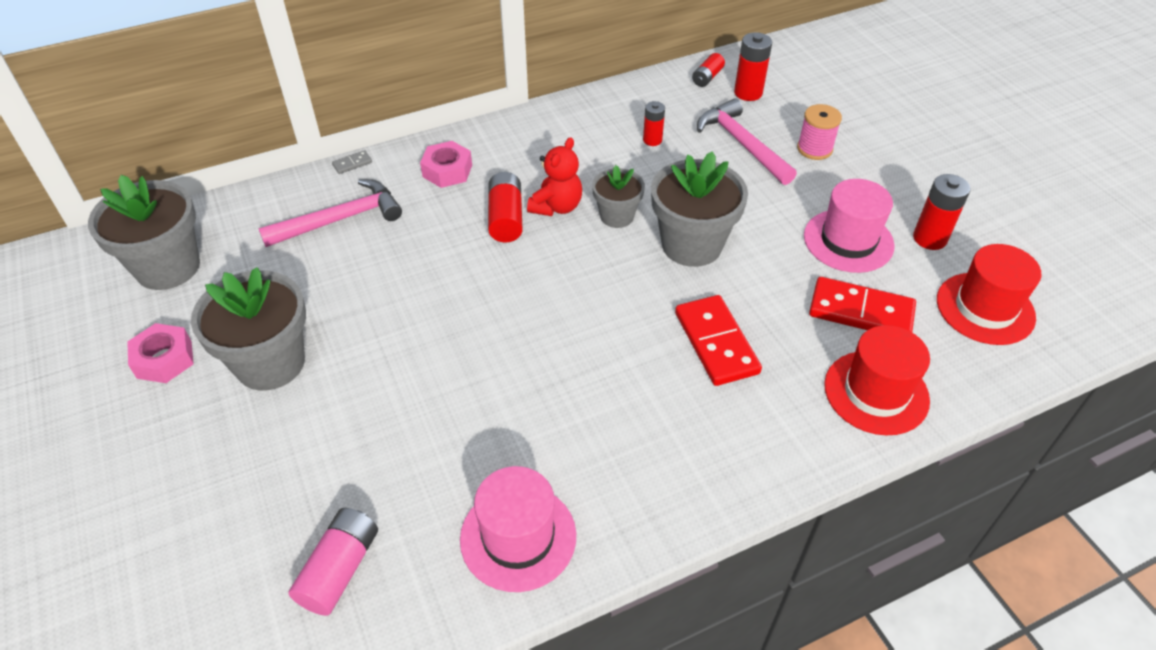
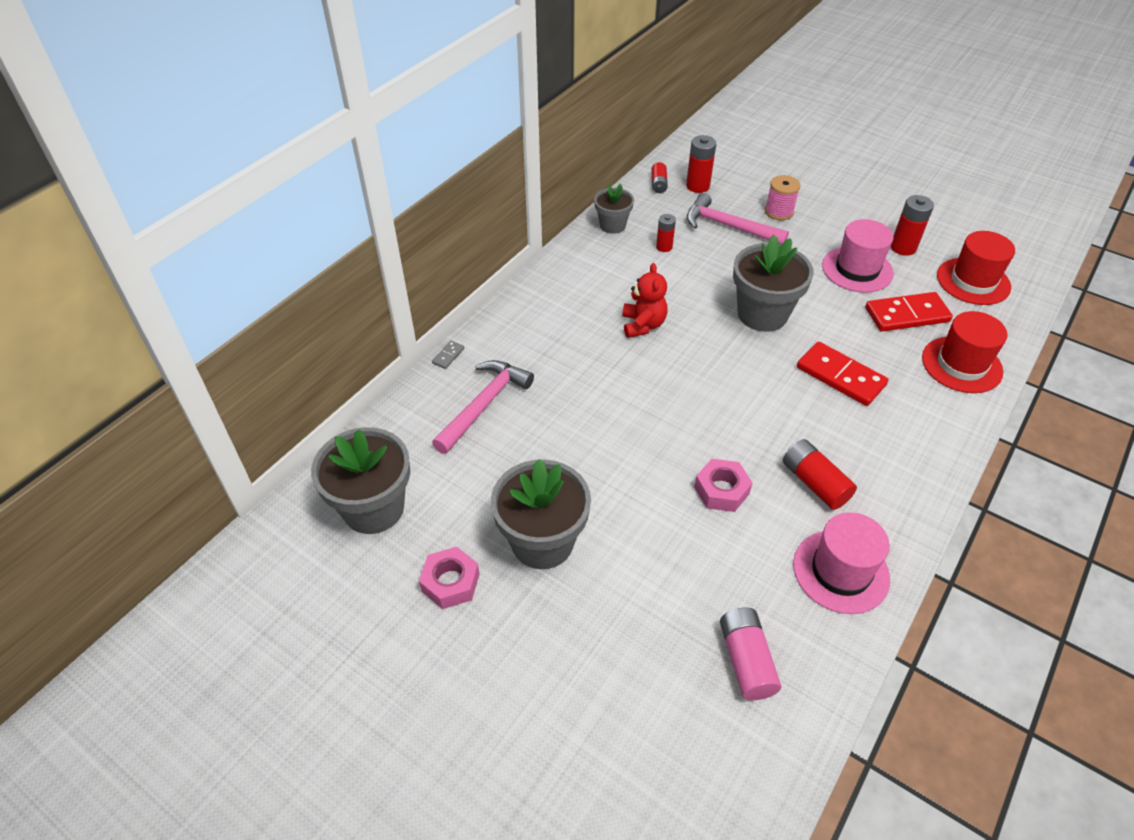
camera: 30 degrees left, 0 degrees up
pink nut [420,141,472,188] -> pink nut moved to [694,459,752,512]
red battery [488,172,523,242] -> red battery moved to [783,439,857,510]
grey flower pot [592,165,645,228] -> grey flower pot moved to [594,184,634,234]

